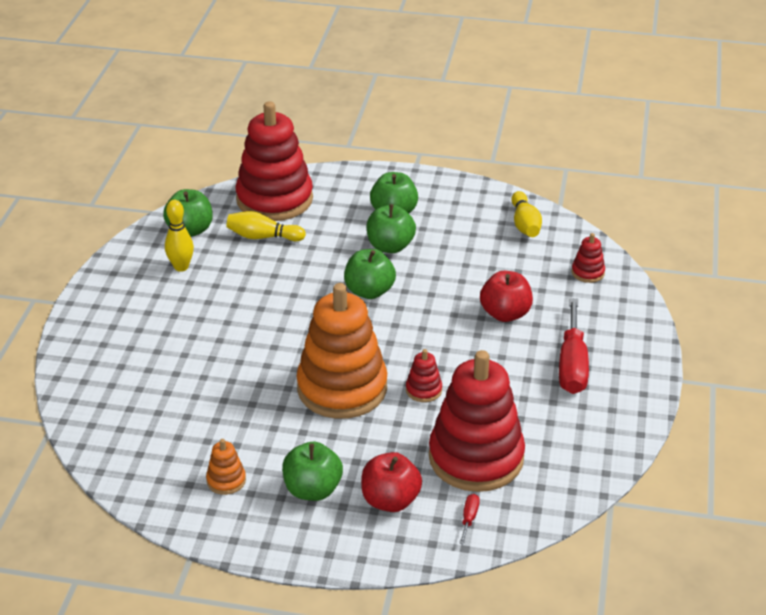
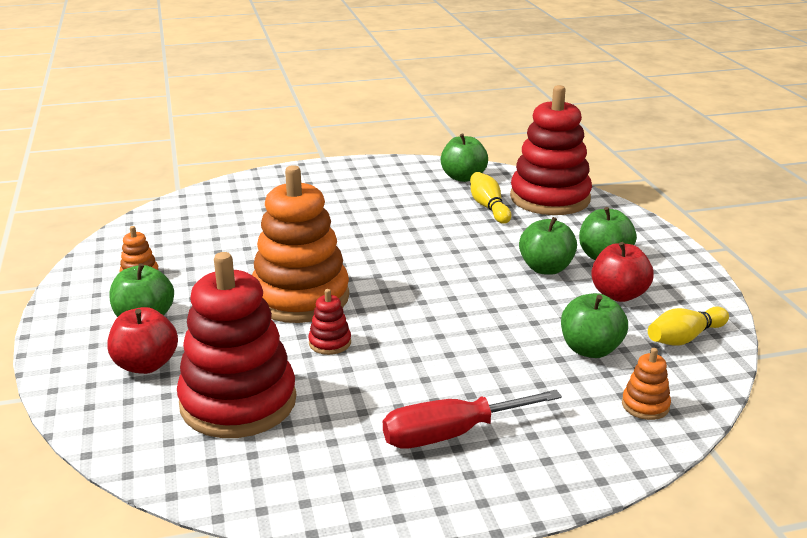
camera: 65 degrees right, 10 degrees down
yellow bowling pin [165,200,194,272] -> none
green apple [344,249,396,299] -> green apple moved to [561,293,628,358]
red screwdriver [459,494,480,545] -> none
red apple [480,271,533,322] -> red apple moved to [591,242,654,302]
red stacking toy [572,233,605,283] -> orange stacking toy [622,348,671,420]

